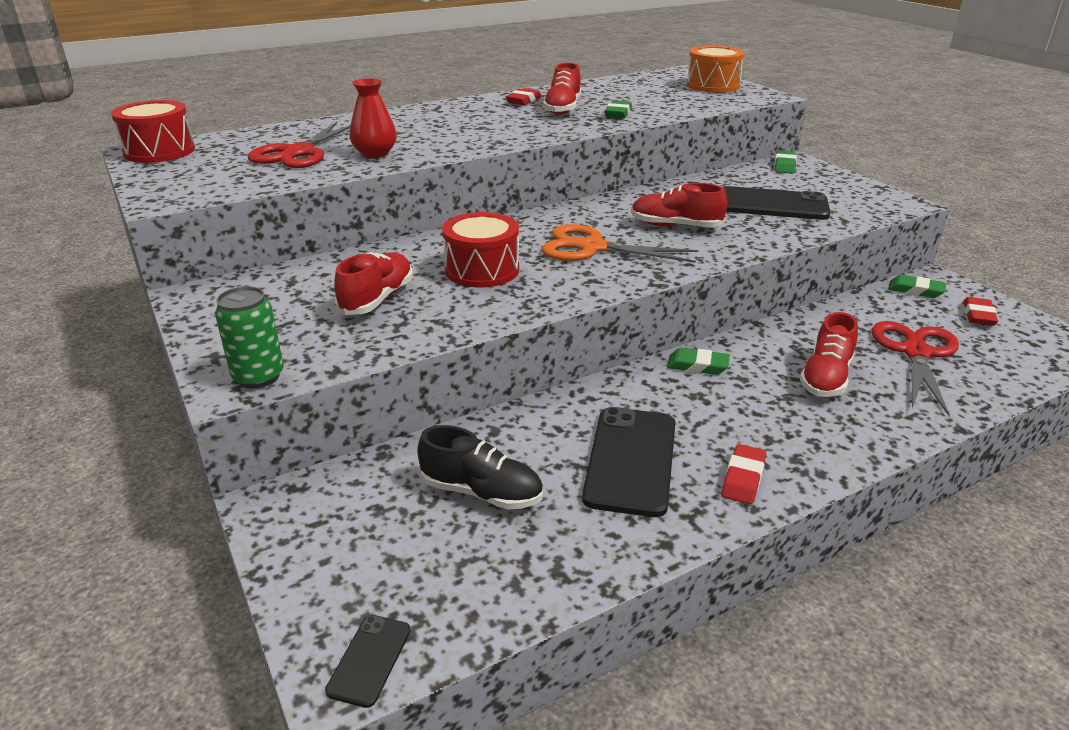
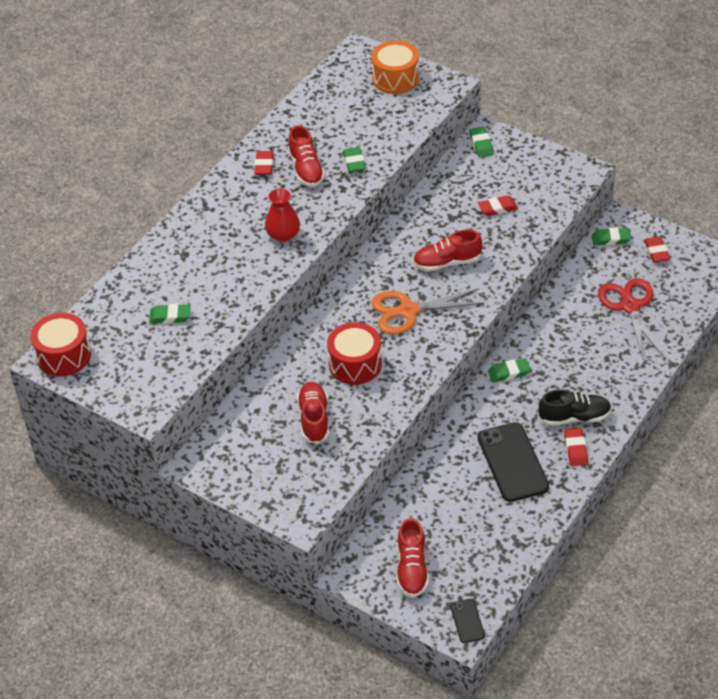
camera: 25 degrees left, 15 degrees up
green can [215,286,284,389] -> none
red scissors [248,122,350,168] -> green eraser [149,304,191,324]
red vase [349,78,397,158] -> red vase moved to [265,188,300,242]
black shoe [417,425,543,509] -> black shoe moved to [538,389,612,426]
black phone [723,186,830,220] -> red eraser [478,195,518,216]
red shoe [800,312,858,397] -> red shoe moved to [397,518,429,598]

